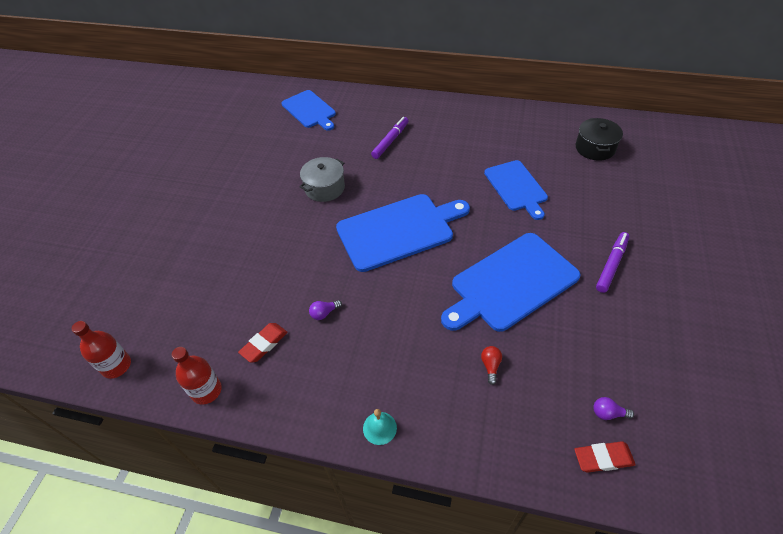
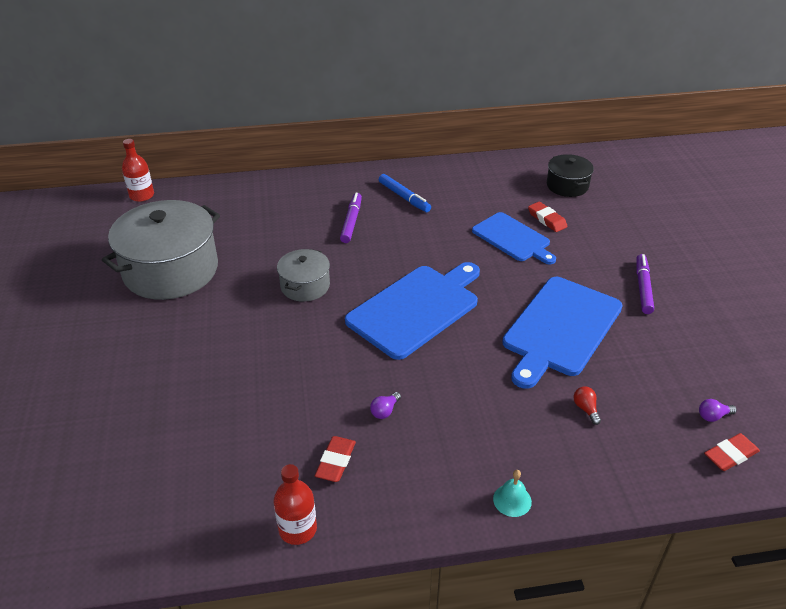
camera: 25 degrees left, 10 degrees down
red bottle [72,321,131,379] -> red bottle moved to [122,139,154,202]
blue cutting board [281,90,336,130] -> none
none -> grey pot [102,200,220,300]
none -> blue marker [379,174,431,212]
none -> red eraser [528,202,568,232]

